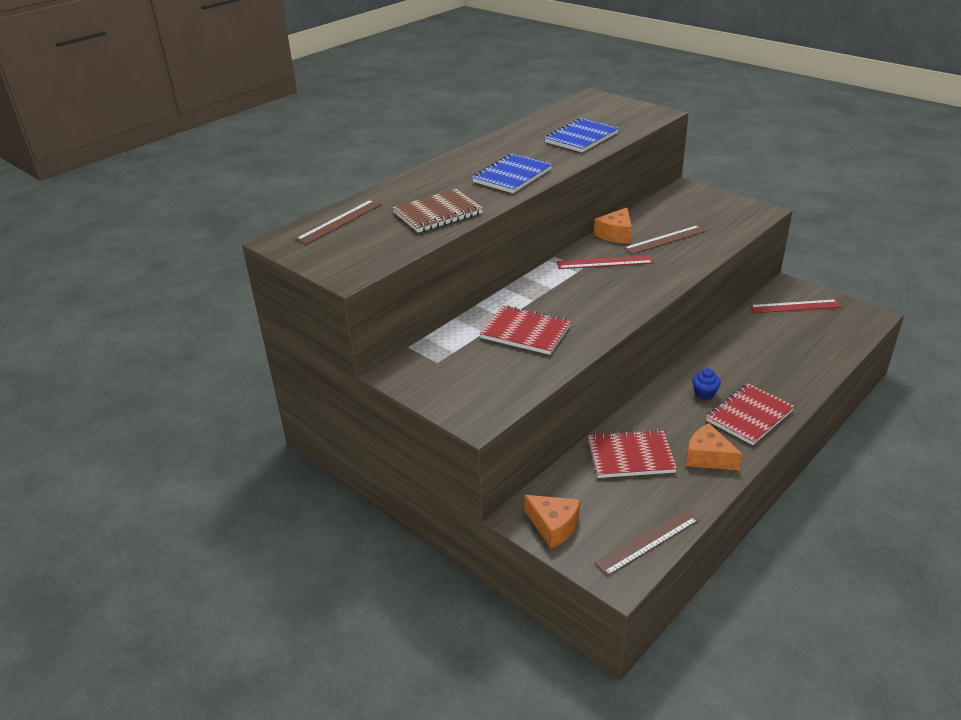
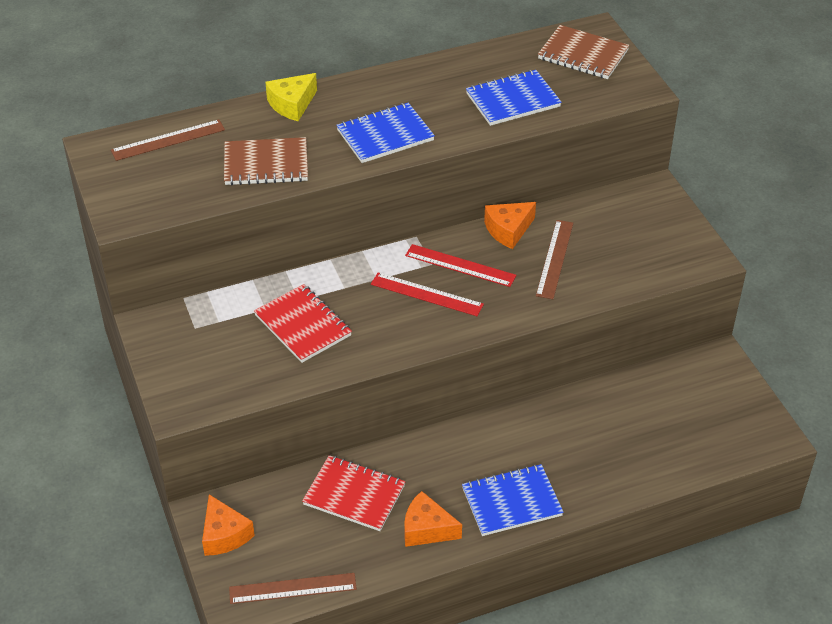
camera: 25 degrees right, 10 degrees up
brown ruler [624,225,706,254] -> brown ruler turned 75 degrees counterclockwise [536,220,573,299]
orange cheese [686,423,742,470] -> orange cheese turned 45 degrees counterclockwise [404,491,462,547]
blue cupcake [692,368,721,400] -> none
red notebook [706,383,795,445] -> blue notebook [462,464,564,536]
red ruler [750,299,842,313] -> red ruler moved to [371,273,484,316]
none -> yellow cheese [265,73,317,121]
none -> brown notebook [538,25,629,79]

